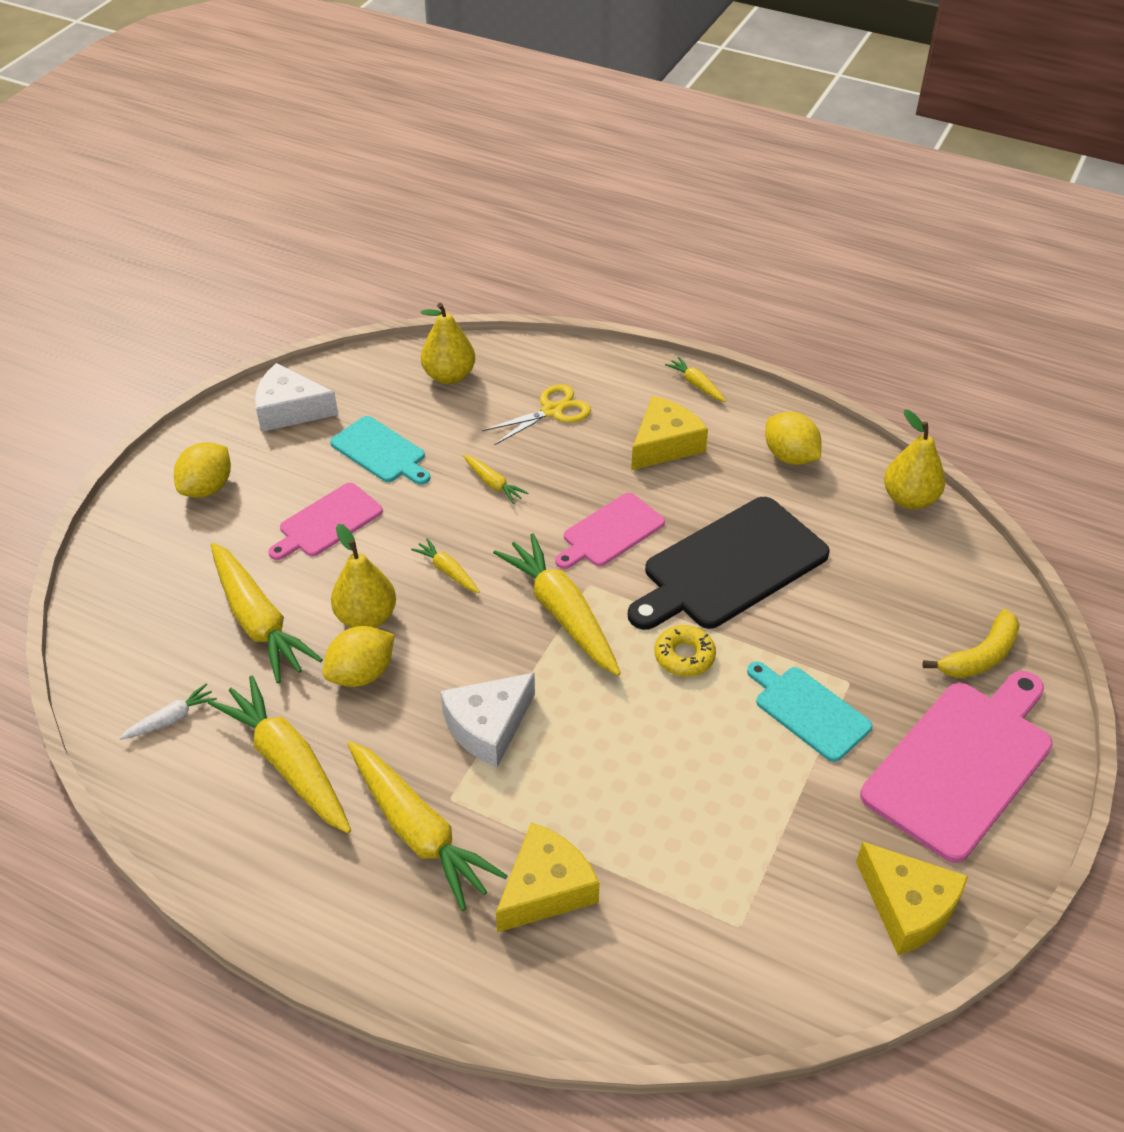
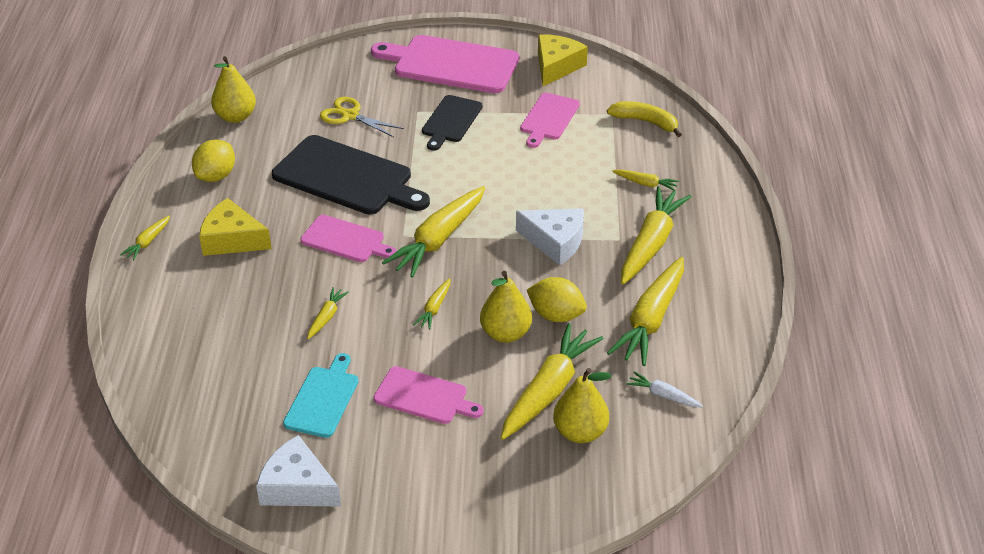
camera: 115 degrees left, 5 degrees down
yellow lemon [174,442,231,498] -> none
white cheese [255,363,338,432] -> white cheese turned 135 degrees clockwise [256,435,341,507]
yellow pear [421,303,475,384] -> yellow pear moved to [553,368,612,443]
yellow scissors [482,384,591,445] -> yellow scissors moved to [320,97,404,137]
yellow cheese [496,822,600,932] -> yellow carrot [612,169,679,191]
yellow donut [655,625,716,677] -> none
turquoise cutting board [747,661,872,762] -> black cutting board [422,95,483,151]
yellow banana [922,609,1020,678] -> yellow banana moved to [607,101,682,137]
none -> pink cutting board [520,93,580,148]

